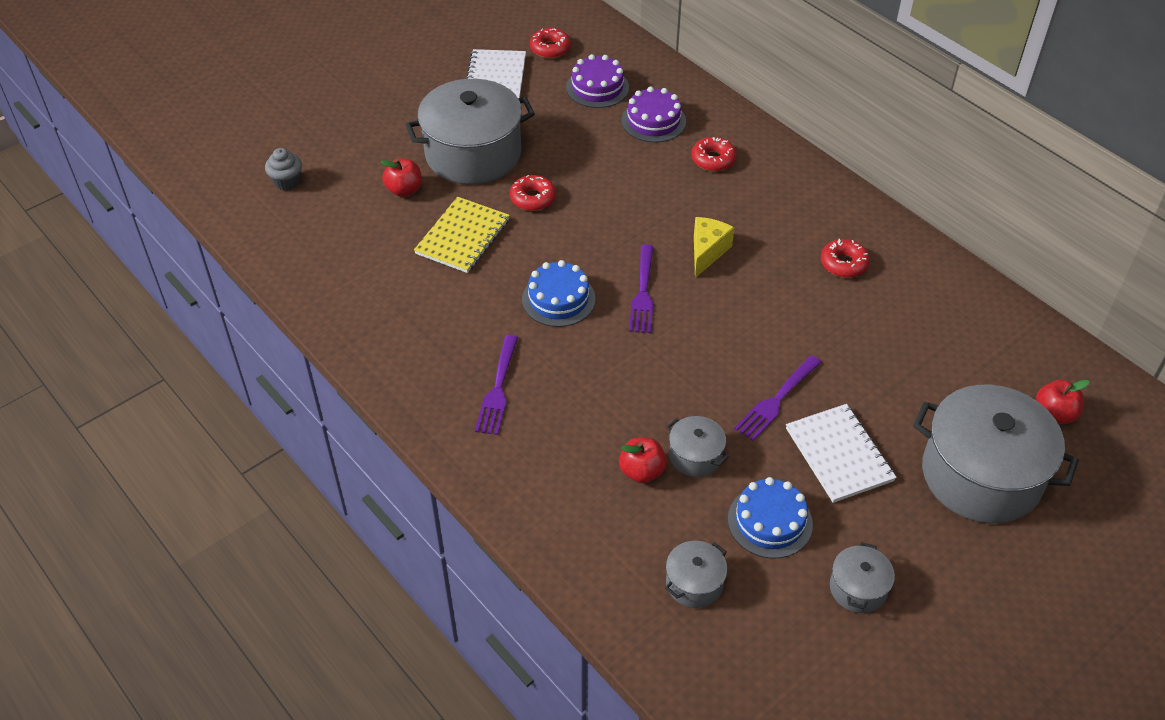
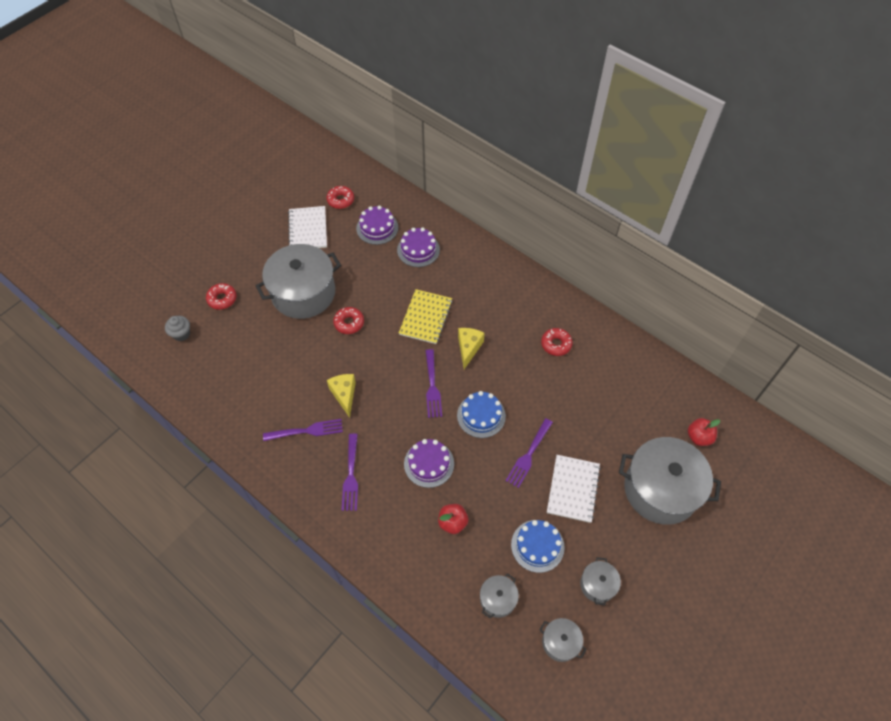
camera: 10 degrees left, 10 degrees up
red apple [381,158,422,197] -> none
yellow notebook [414,197,510,273] -> yellow notebook moved to [399,289,453,344]
blue cake [522,260,596,327] -> blue cake moved to [457,391,506,438]
grey pot [667,416,729,477] -> grey pot moved to [539,618,587,662]
red donut [691,137,737,171] -> red donut moved to [206,283,237,310]
white notebook [786,404,897,503] -> white notebook turned 45 degrees clockwise [547,455,601,523]
none -> purple fork [263,419,343,441]
none -> yellow cheese [327,374,356,418]
none -> purple cake [404,439,454,488]

